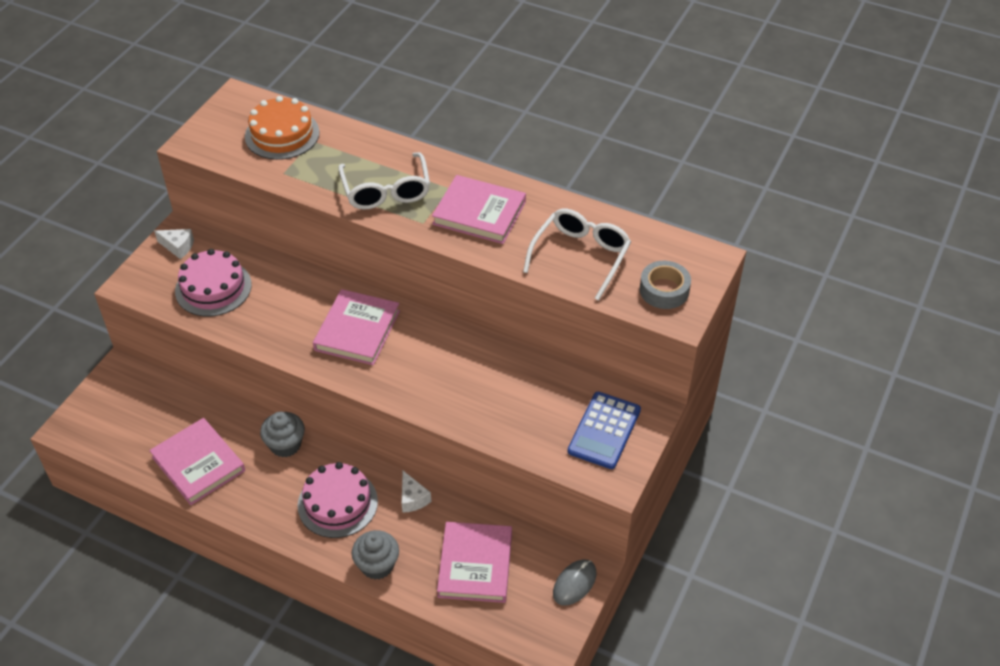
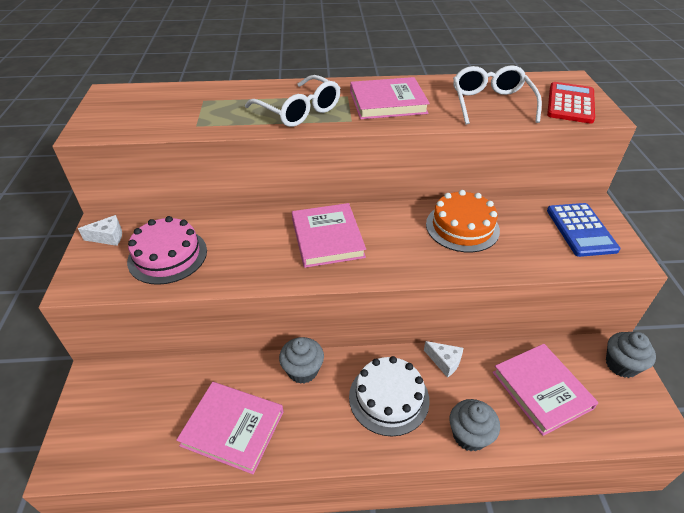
camera: 30 degrees left, 5 degrees down
orange cake [245,96,320,160] -> orange cake moved to [426,190,500,253]
pink cake [298,462,378,538] -> white cake [349,356,429,436]
grey mouse [553,560,596,606] -> grey cupcake [606,332,656,378]
grey tape [640,261,691,309] -> red calculator [547,82,595,124]

